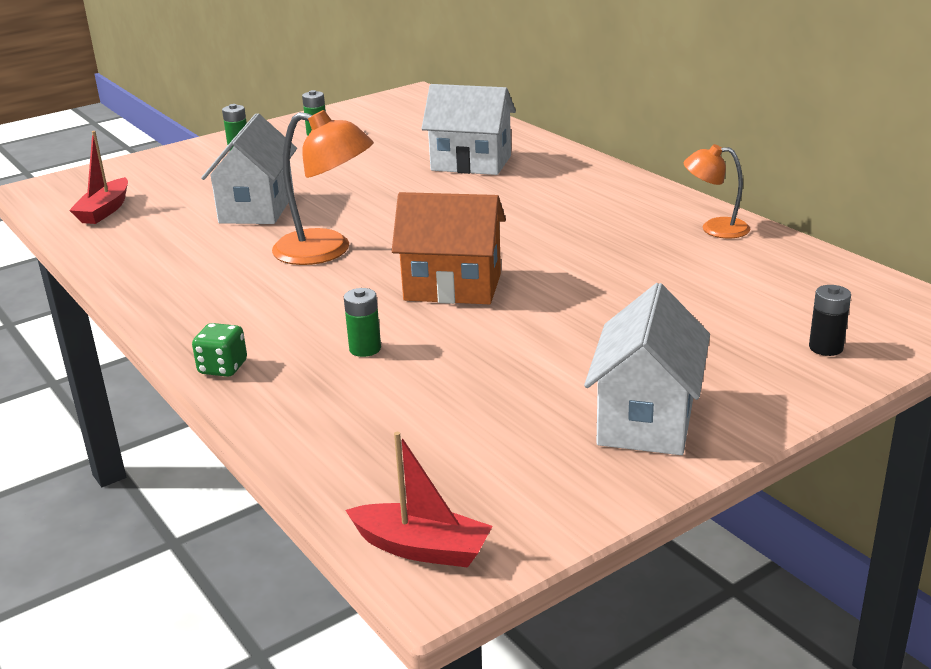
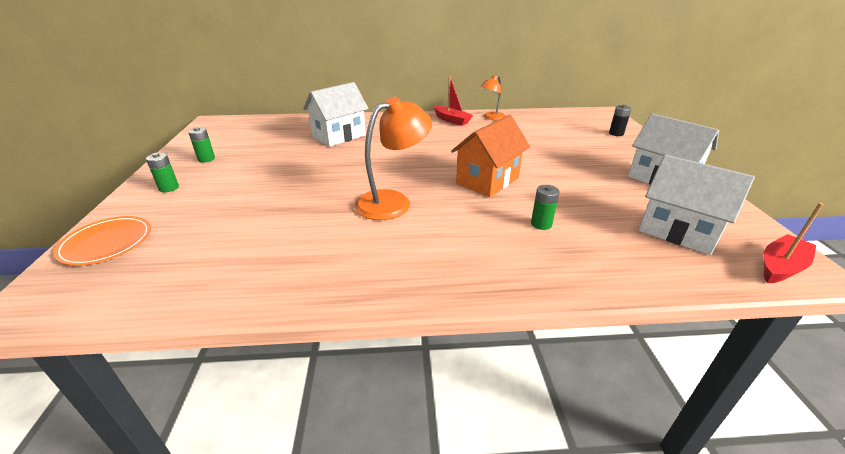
camera: 60 degrees left, 5 degrees up
red boat [69,131,128,224] -> red boat moved to [434,76,473,126]
green dice [192,323,247,377] -> none
white house [201,113,297,224] -> white house moved to [639,155,755,255]
none -> orange plate [53,216,151,266]

